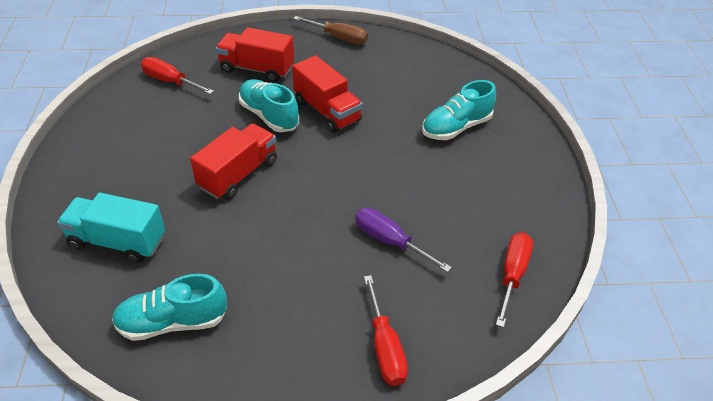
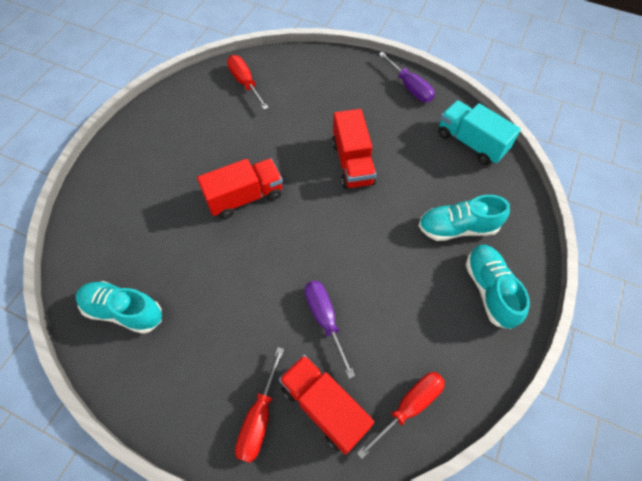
camera: 30 degrees right, 15 degrees up
turquoise truck [57,193,165,263] -> turquoise truck moved to [438,100,521,165]
red truck [216,27,294,82] -> red truck moved to [279,355,374,455]
turquoise shoe [239,79,299,132] -> turquoise shoe moved to [466,245,530,329]
brown screwdriver [293,16,368,44] -> purple screwdriver [379,52,435,102]

